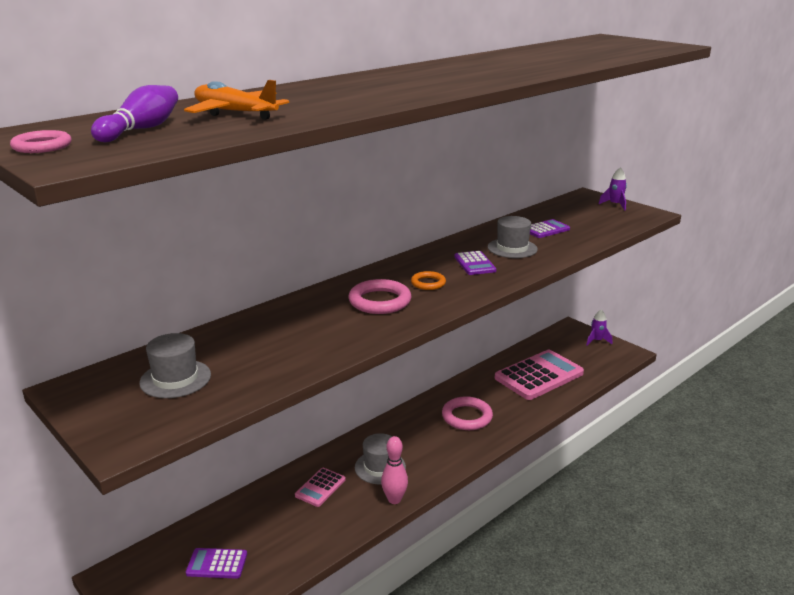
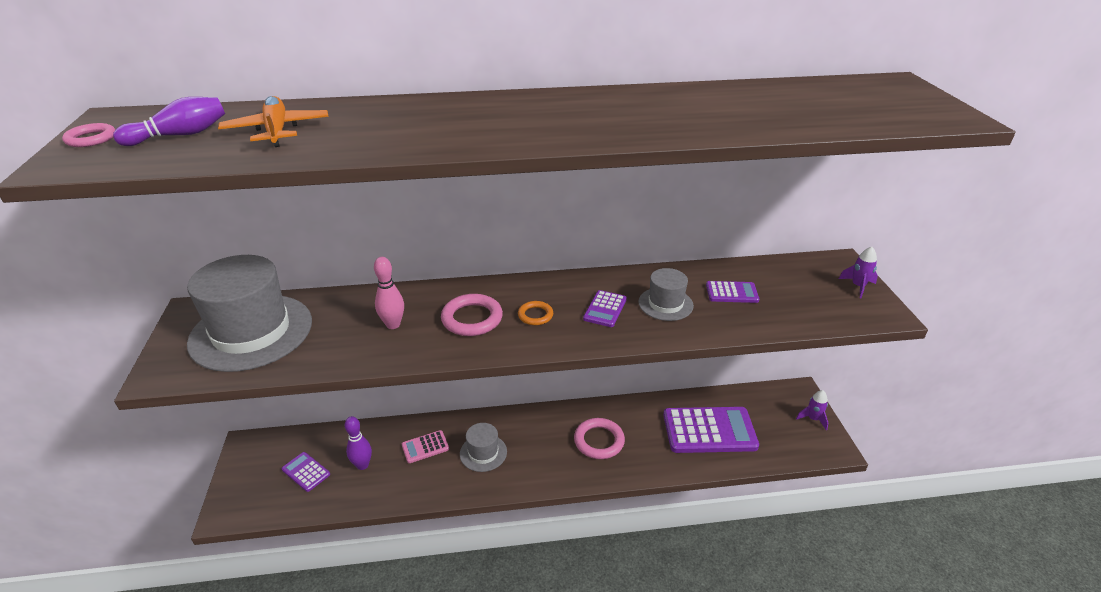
camera: 35 degrees right, 10 degrees up
grey hat [139,333,211,398] -> grey hat [187,255,312,372], size x2.03
pink bowling pin [381,436,408,504] -> pink bowling pin moved to [374,257,404,329]
pink calculator [495,350,584,400] -> purple calculator [663,407,759,453]
none -> purple bowling pin [345,416,372,470]

